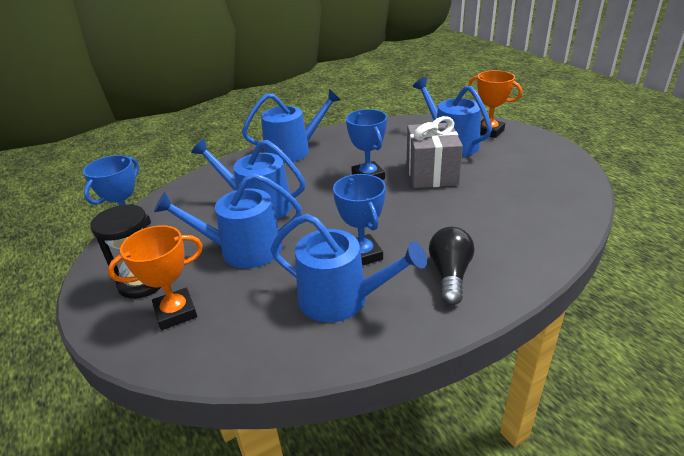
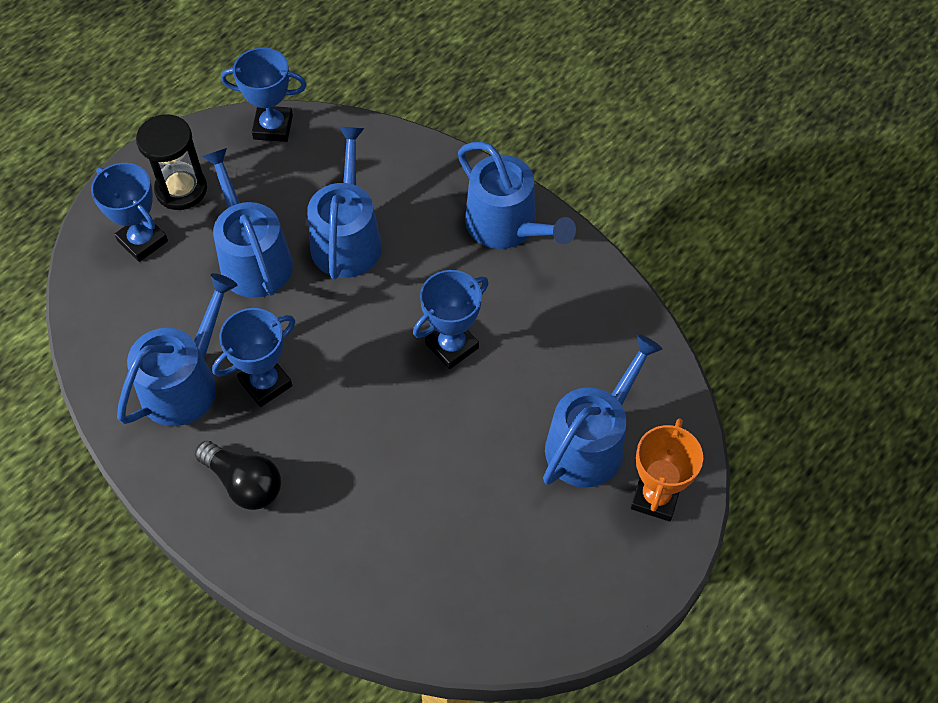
camera: 70 degrees right, 25 degrees up
orange trophy [108,225,203,330] -> blue trophy [91,163,168,262]
blue watering can [271,214,427,322] -> blue watering can turned 150 degrees counterclockwise [117,273,238,426]
grey gift [407,116,463,188] -> none
black light bulb [429,227,474,306] -> black light bulb turned 45 degrees clockwise [195,441,281,510]

